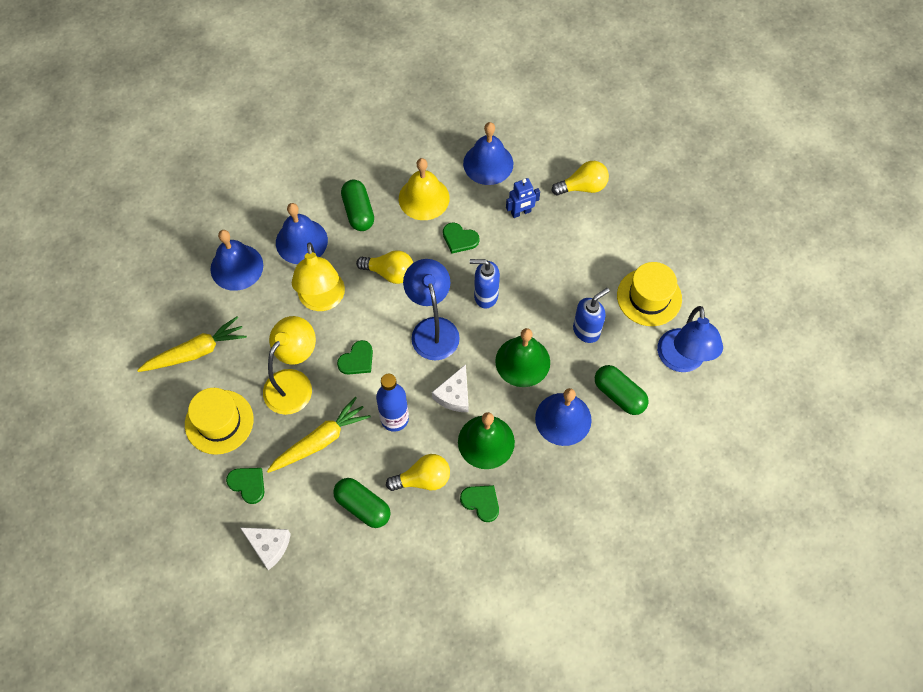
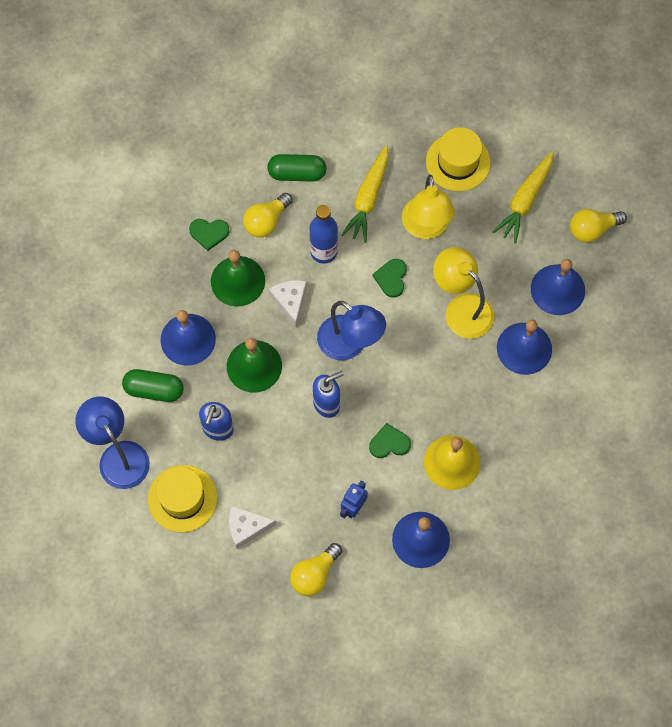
camera: 145 degrees right, 5 degrees up
green heart [226,468,264,504] -> none
white cheese [240,527,291,570] -> white cheese moved to [229,506,276,549]
green capsule [341,180,374,231] -> none
yellow light bulb [356,250,413,284] -> yellow light bulb moved to [570,209,627,243]

